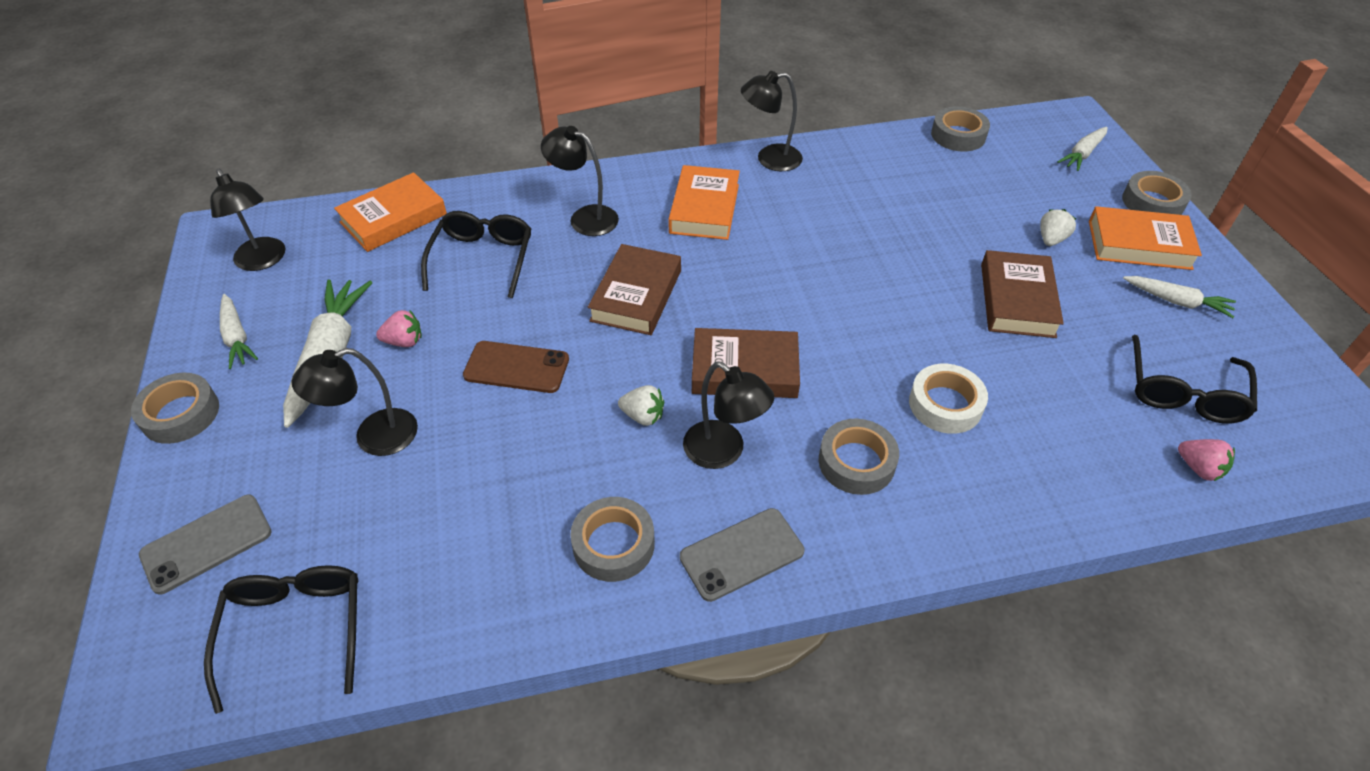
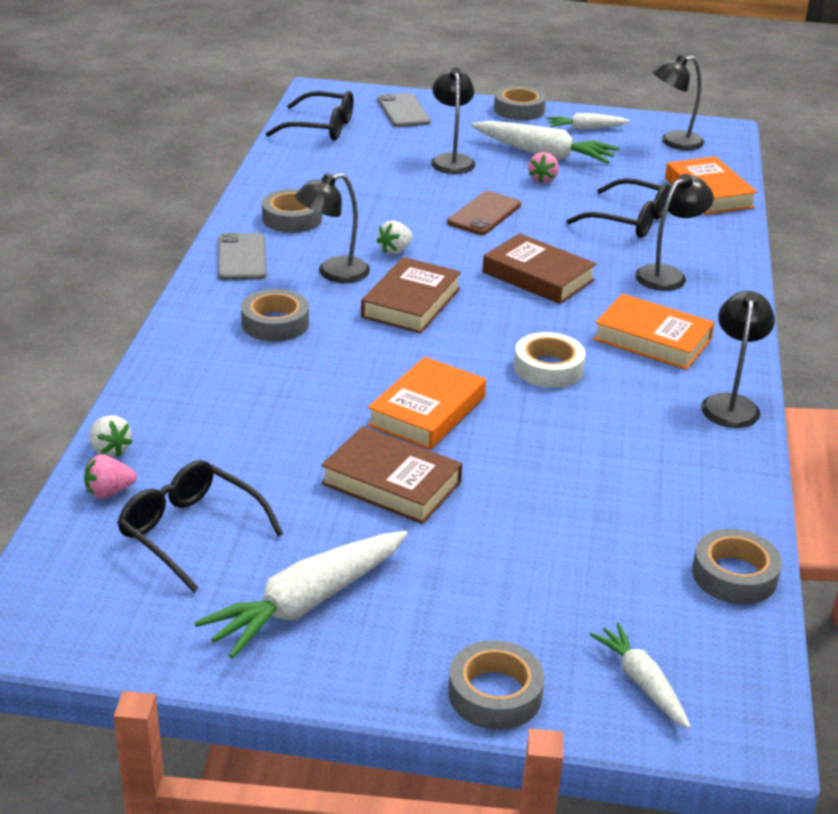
camera: 110 degrees right, 15 degrees down
white tape [909,364,988,434] -> white tape moved to [514,332,586,388]
white strawberry [1040,209,1076,246] -> white strawberry moved to [89,415,132,457]
orange book [1089,206,1202,270] -> orange book moved to [367,357,486,450]
white carrot [1123,276,1236,318] -> white carrot [194,531,408,659], size x1.74

